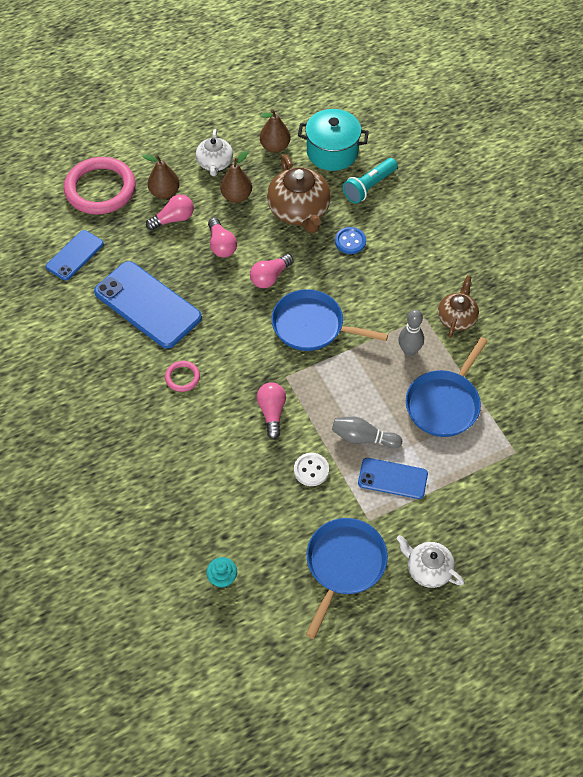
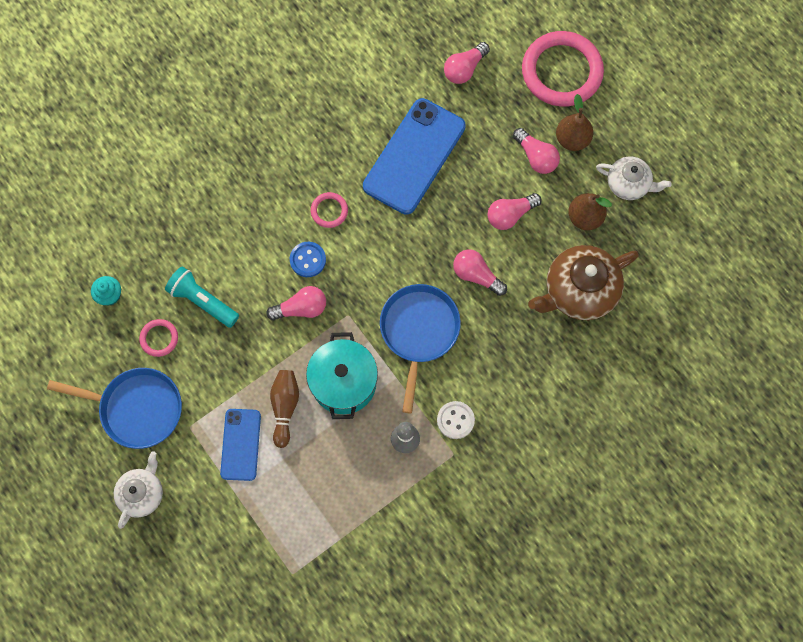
camera: 80 degrees right, 15 degrees up
blue phone [46,230,104,280] -> pink light bulb [444,42,490,84]
white teapot [196,129,233,176] -> white teapot turned 150 degrees counterclockwise [596,157,672,200]
brown pear [260,109,291,153] -> none
white button [294,453,329,486] -> white button moved to [437,401,475,439]
turquoise pot [298,109,369,171] -> turquoise pot moved to [306,332,378,419]
grey bowling pin [332,416,402,449] -> brown bowling pin [270,370,299,448]
blue button [335,227,366,254] -> blue button moved to [290,242,326,277]
turquoise flashlight [343,158,397,204] -> turquoise flashlight moved to [165,266,239,328]
blue pan [406,337,488,437] -> none
brown teapot [438,276,479,338] -> none
none -> pink ring [139,319,178,357]

